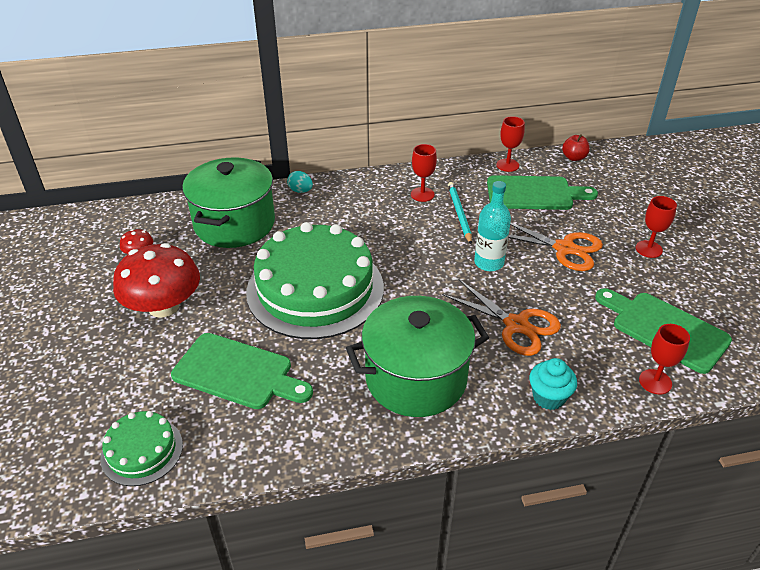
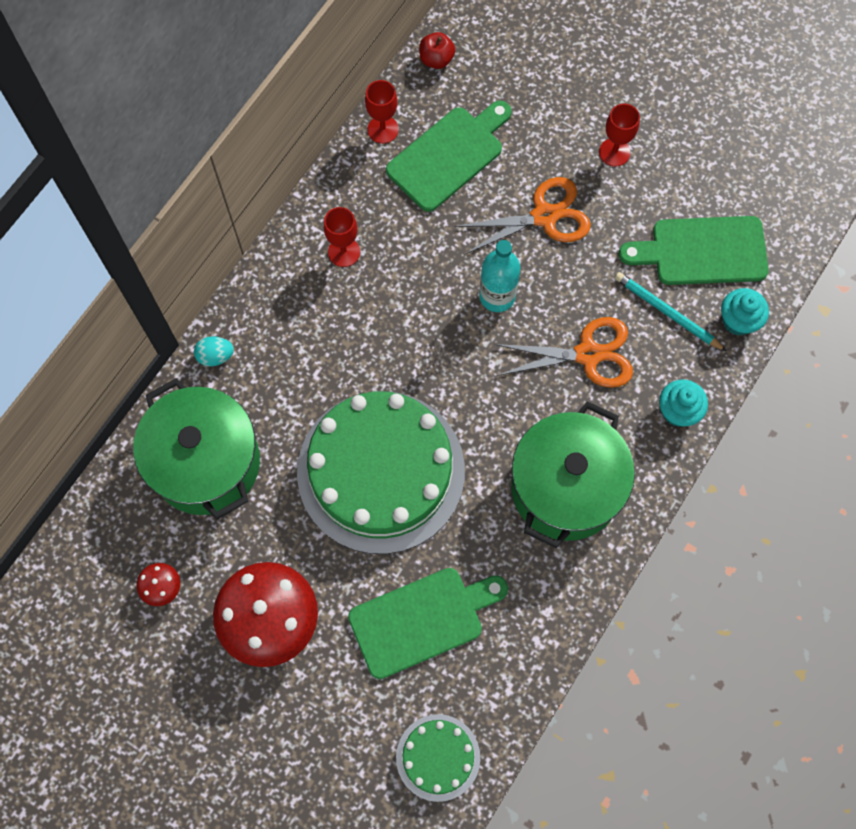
camera: 45 degrees left, 30 degrees up
turquoise pencil [448,182,472,244] -> turquoise pencil moved to [615,272,726,351]
red goblet [639,324,690,395] -> turquoise cupcake [721,288,769,336]

